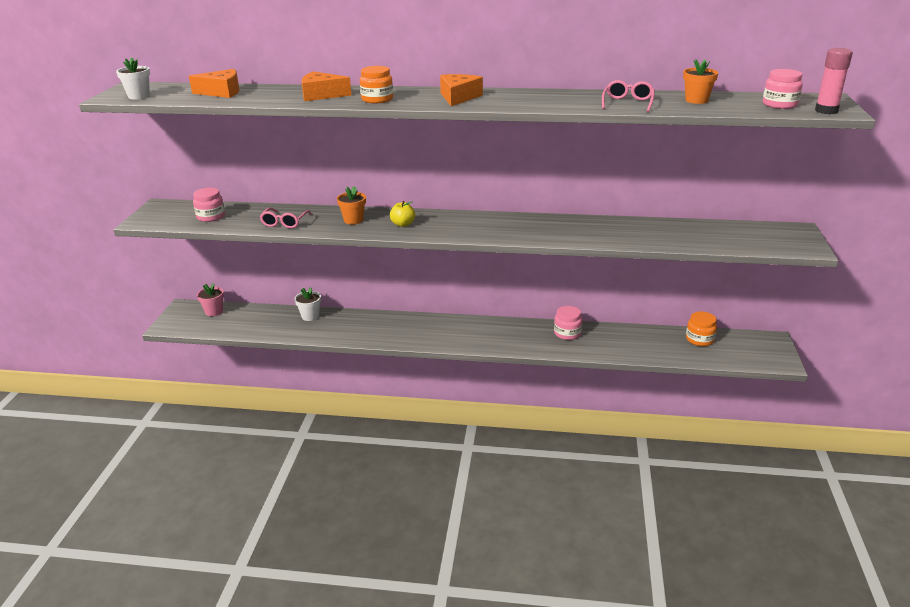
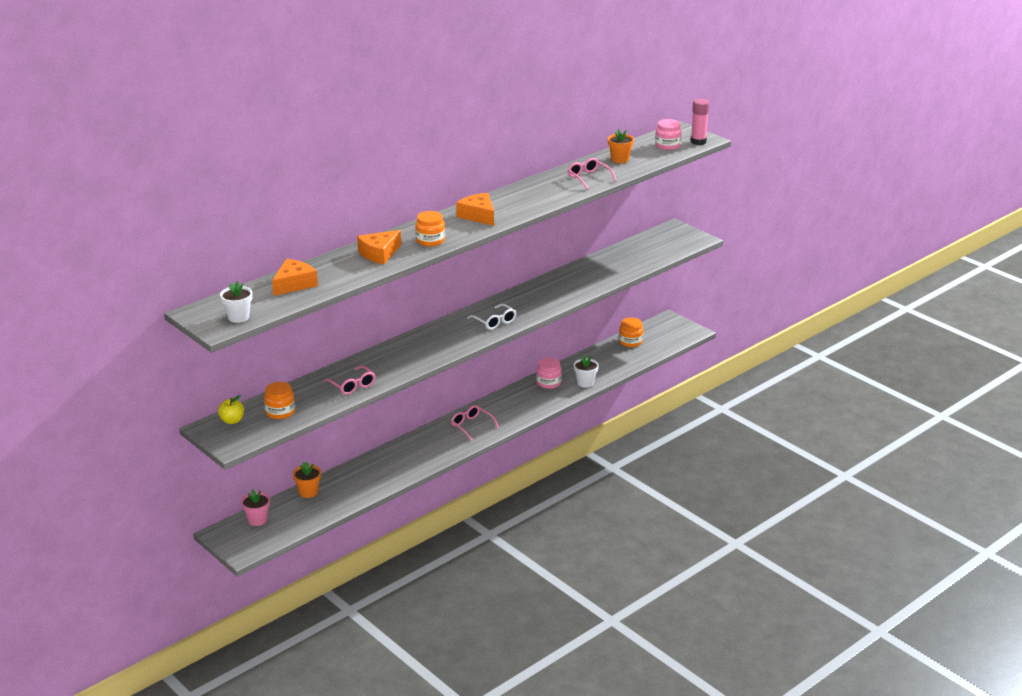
camera: 50 degrees left, 0 degrees up
pink jar [193,188,225,222] -> orange jar [264,382,295,419]
white flower pot [295,287,321,321] -> white flower pot moved to [574,355,599,388]
orange flower pot [337,186,366,224] -> orange flower pot moved to [293,462,321,498]
yellow apple [390,201,415,227] -> yellow apple moved to [218,395,244,424]
none -> pink glasses [451,405,499,441]
none -> white glasses [467,304,516,330]

